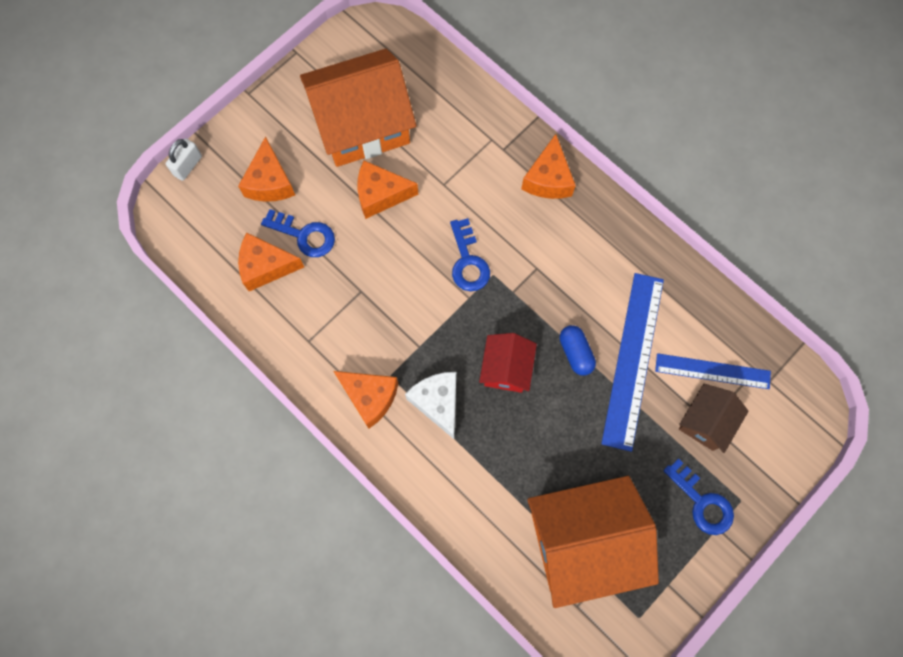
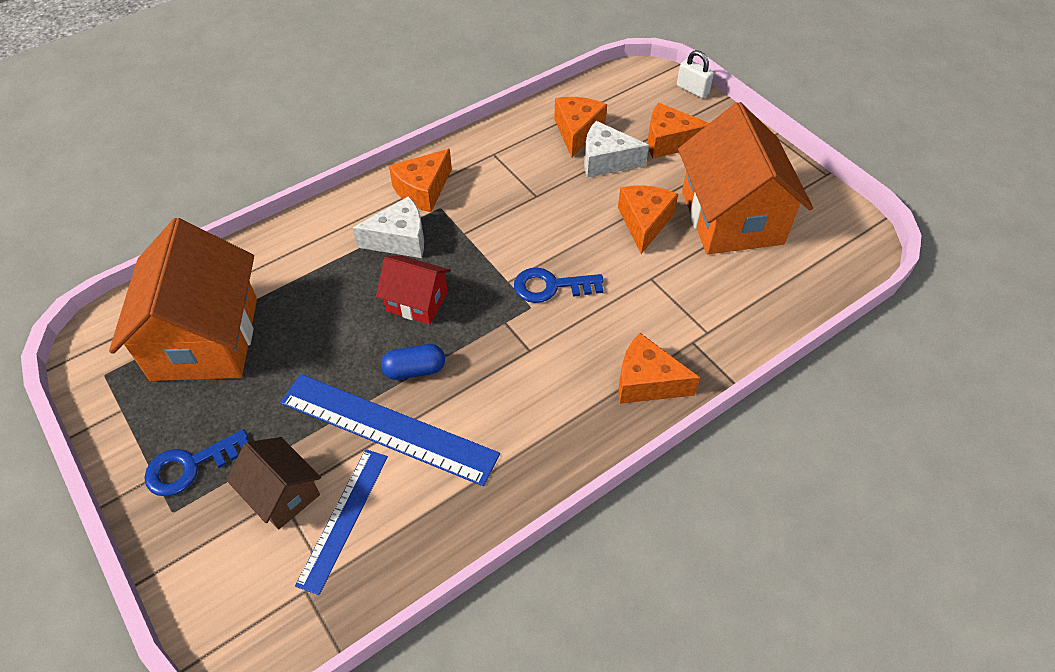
camera: 100 degrees right, 20 degrees down
blue key [261,209,335,257] -> white cheese [584,121,649,178]

